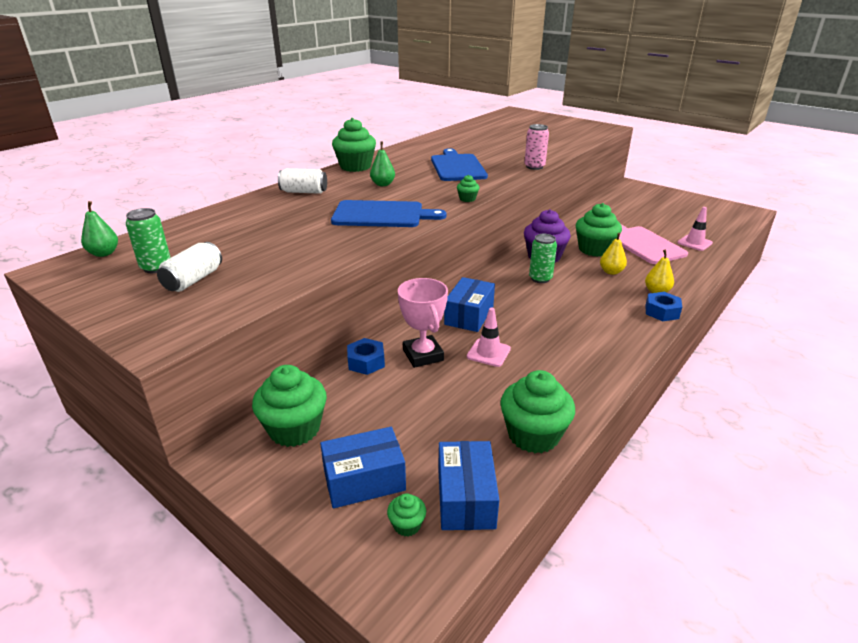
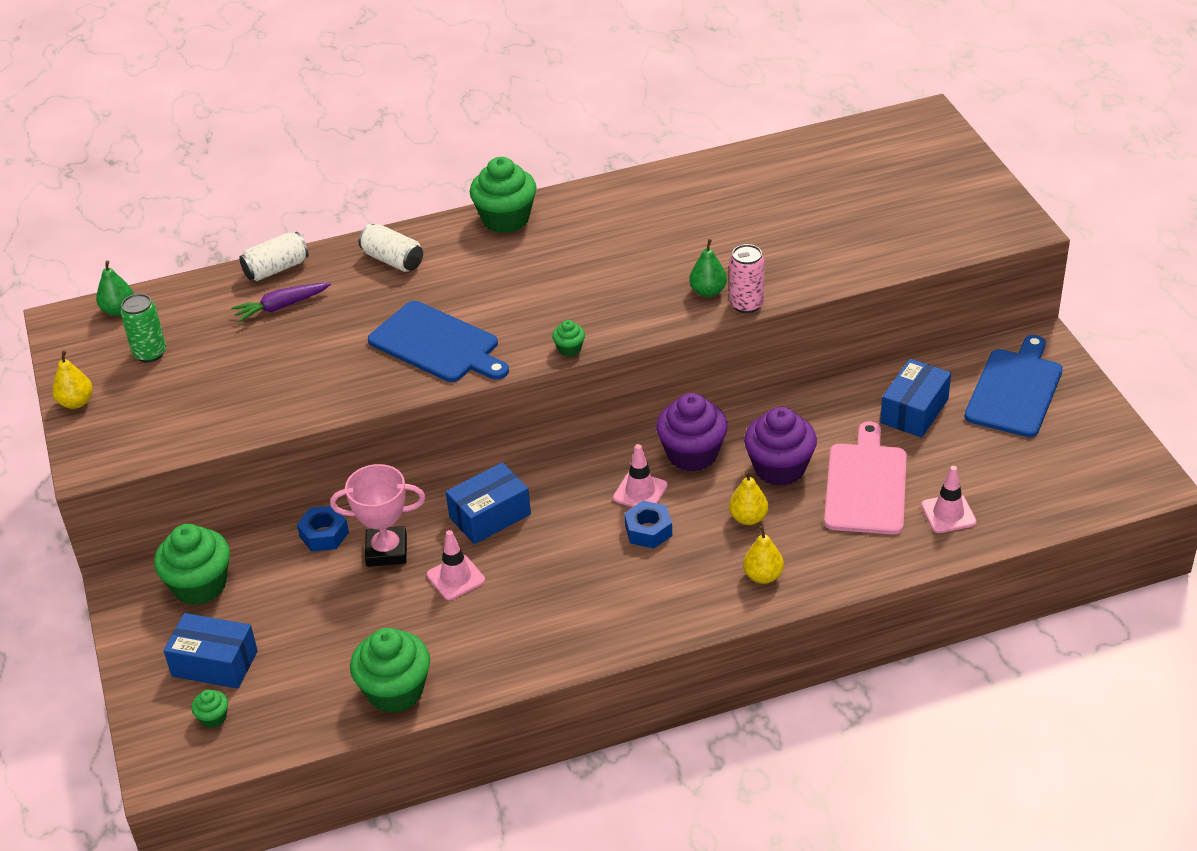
camera: 35 degrees right, 10 degrees up
white can [157,242,222,292] -> white can moved to [239,232,309,281]
green pear [370,141,395,186] -> green pear moved to [689,239,727,297]
pink trophy [398,278,448,368] -> pink trophy turned 75 degrees clockwise [330,464,425,567]
blue cutting board [431,148,488,181] -> blue cutting board moved to [964,335,1063,437]
blue box [438,441,499,530] -> blue box moved to [880,359,951,438]
green can [529,234,557,283] -> pink traffic cone [613,444,668,507]
green cupcake [576,203,622,257] -> purple cupcake [744,407,817,486]
blue nut [645,292,682,321] -> blue nut moved to [624,501,672,549]
none -> yellow pear [52,350,93,409]
none -> purple carrot [231,283,331,322]

